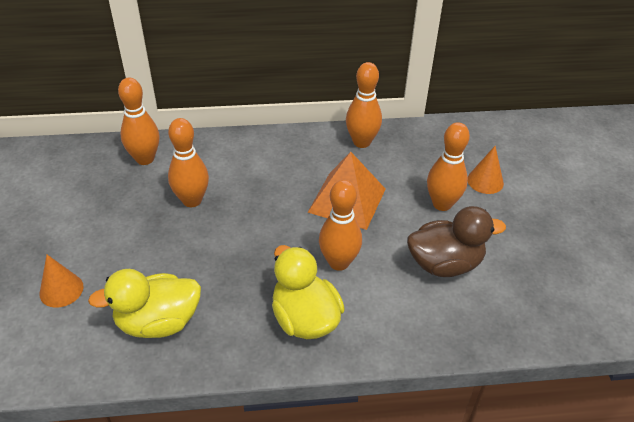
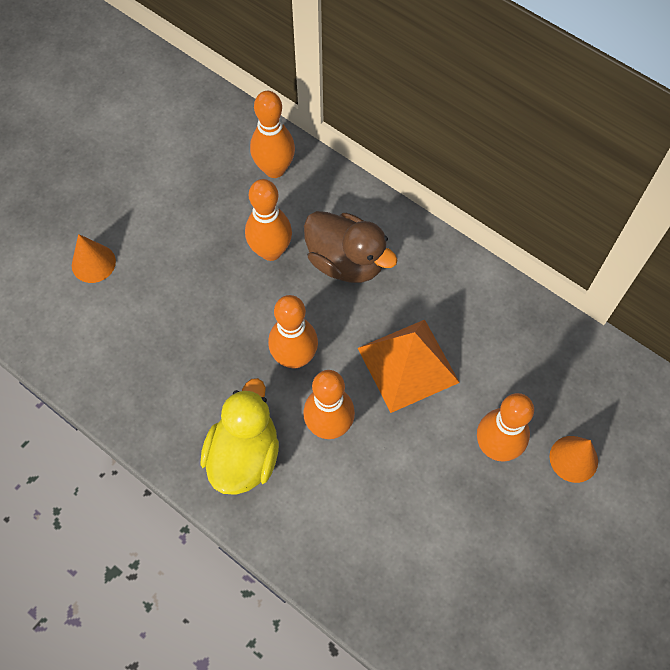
camera: 45 degrees right, 20 degrees up
yellow duck [88,269,201,338] -> none
orange bowling pin [346,62,382,148] -> orange bowling pin moved to [268,295,318,369]
brown duck [407,206,506,277] -> brown duck moved to [304,211,397,283]

